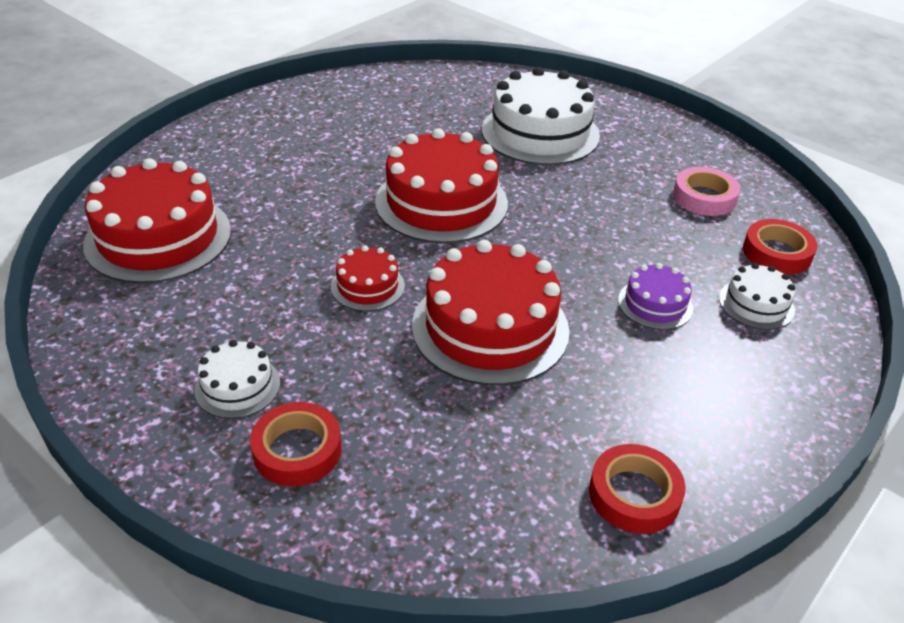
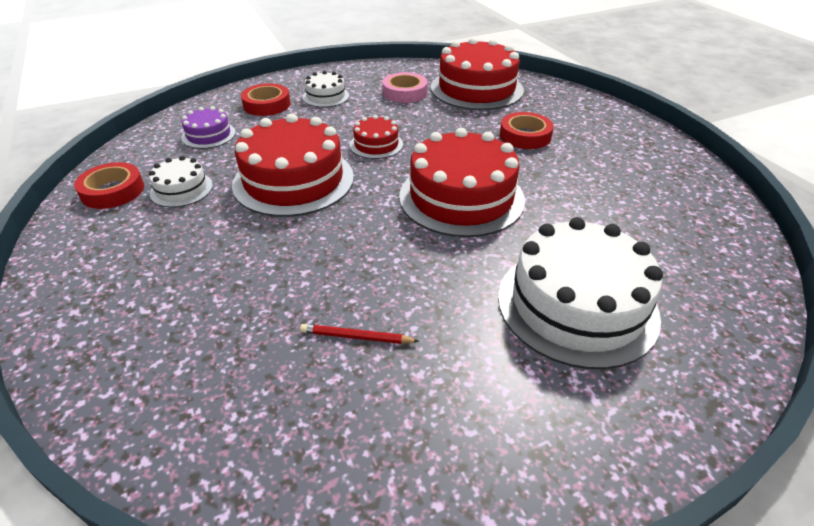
camera: 115 degrees right, 0 degrees up
purple cake [618,263,693,330] -> purple cake moved to [181,106,236,149]
pink tape [673,167,740,216] -> pink tape moved to [382,72,428,103]
white cake [719,263,795,330] -> white cake moved to [149,156,213,207]
red tape [743,219,817,275] -> red tape moved to [500,112,554,149]
none -> red pencil [300,324,419,344]

